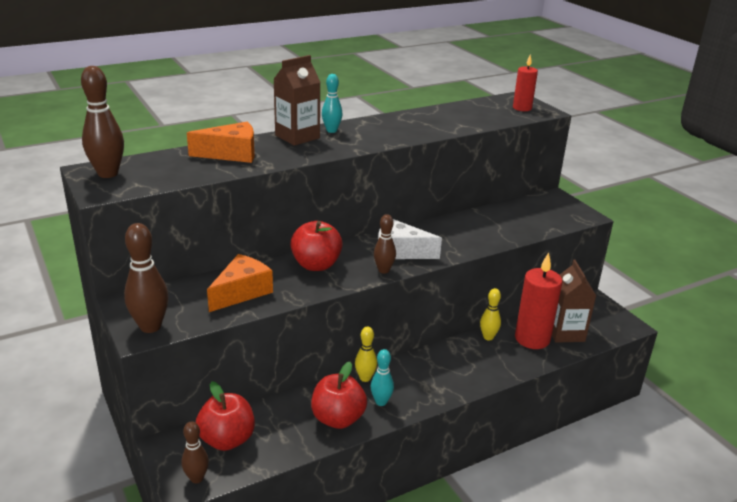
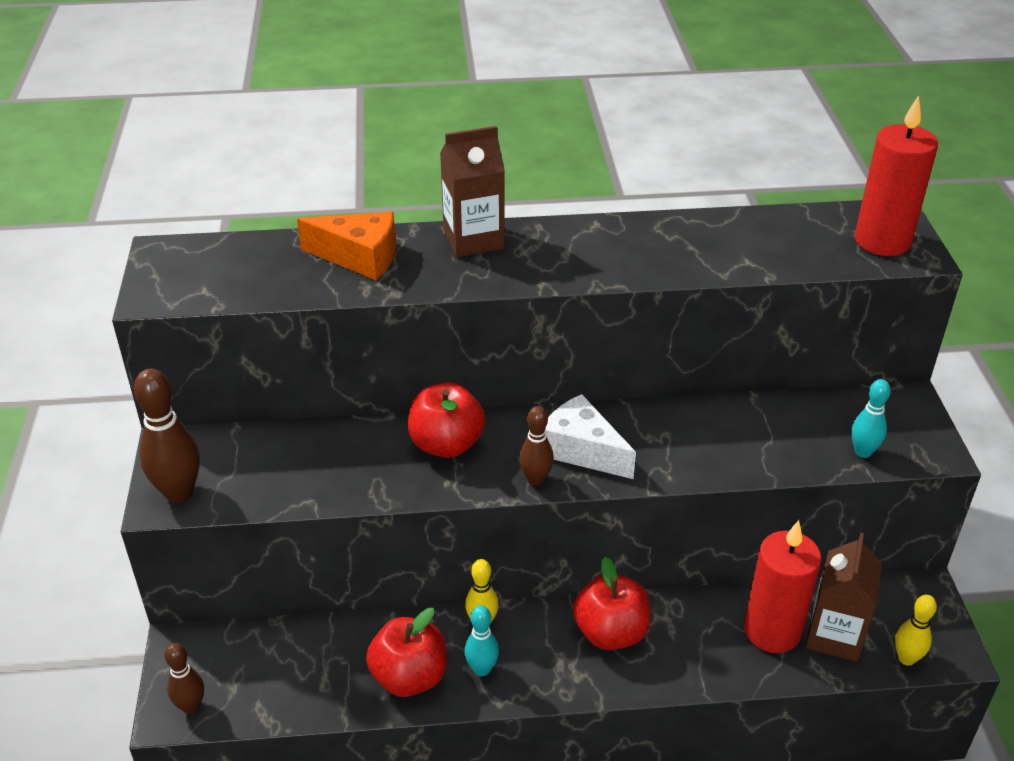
camera: 25 degrees right, 10 degrees up
brown bowling pin [81,66,124,178] -> none
red apple [196,381,255,451] -> red apple moved to [573,556,651,650]
orange cheese [207,254,273,312] -> none
turquoise bowling pin [322,74,342,133] -> turquoise bowling pin moved to [851,379,891,458]
yellow bowling pin [480,288,501,340] -> yellow bowling pin moved to [895,595,937,666]
red candle [513,55,538,111] -> red candle [854,95,938,256], size x1.69

